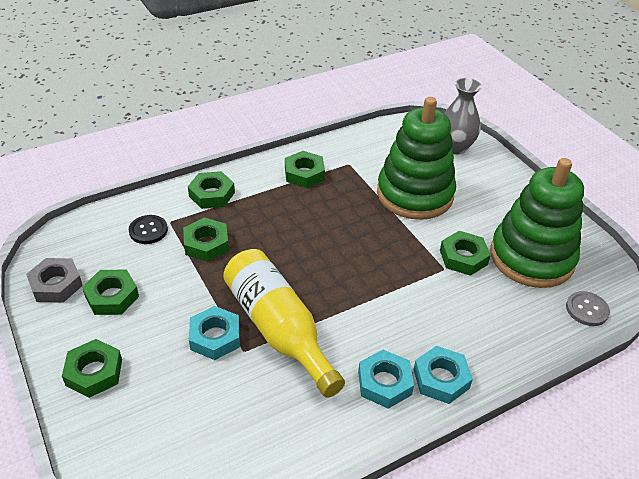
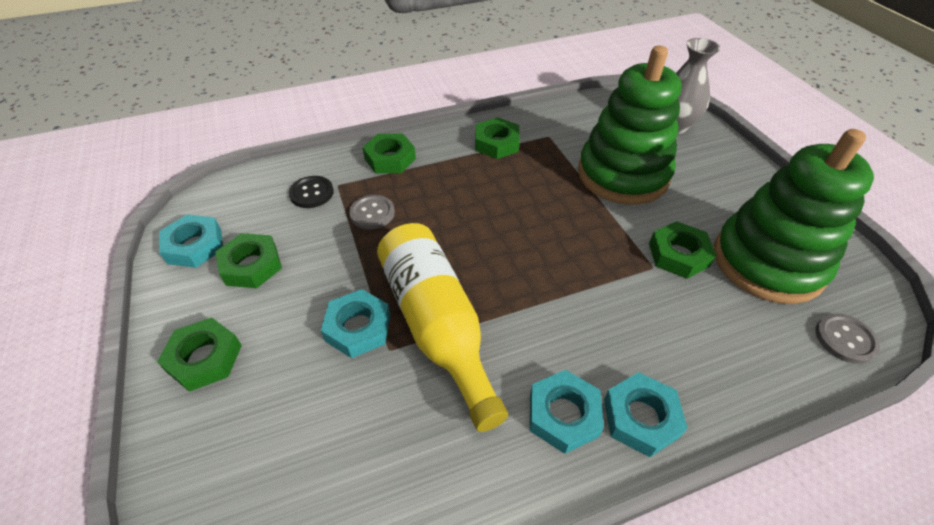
camera: 10 degrees right, 5 degrees up
grey nut [26,258,83,303] -> turquoise nut [159,215,223,268]
green nut [183,217,229,262] -> grey button [349,195,395,229]

